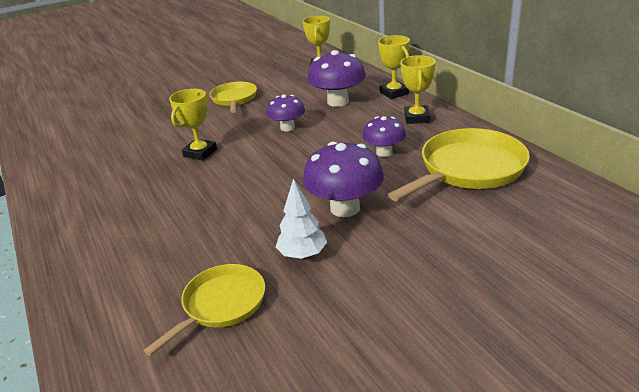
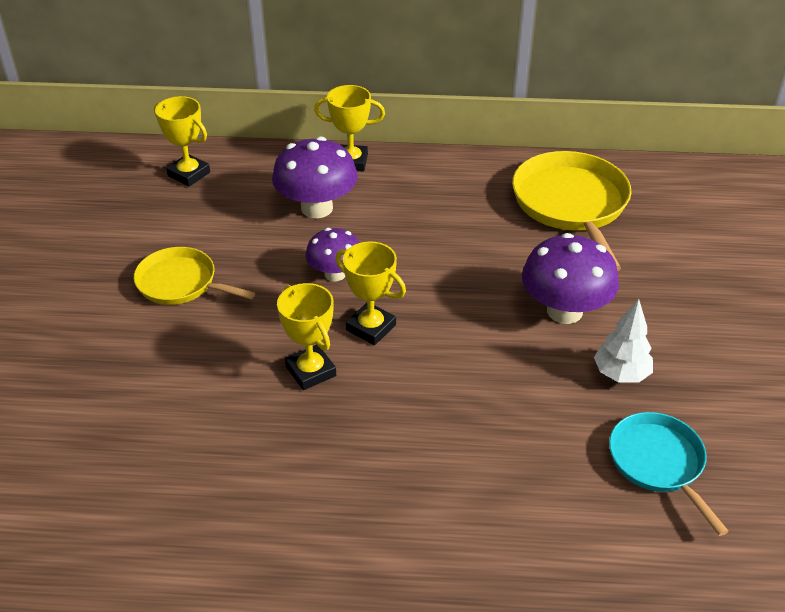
camera: 60 degrees left, 10 degrees up
yellow pan [144,264,265,356] -> turquoise pan [609,412,729,536]
purple mushroom [362,116,406,157] -> none
yellow trophy [400,55,436,124] -> yellow trophy moved to [335,241,406,345]

